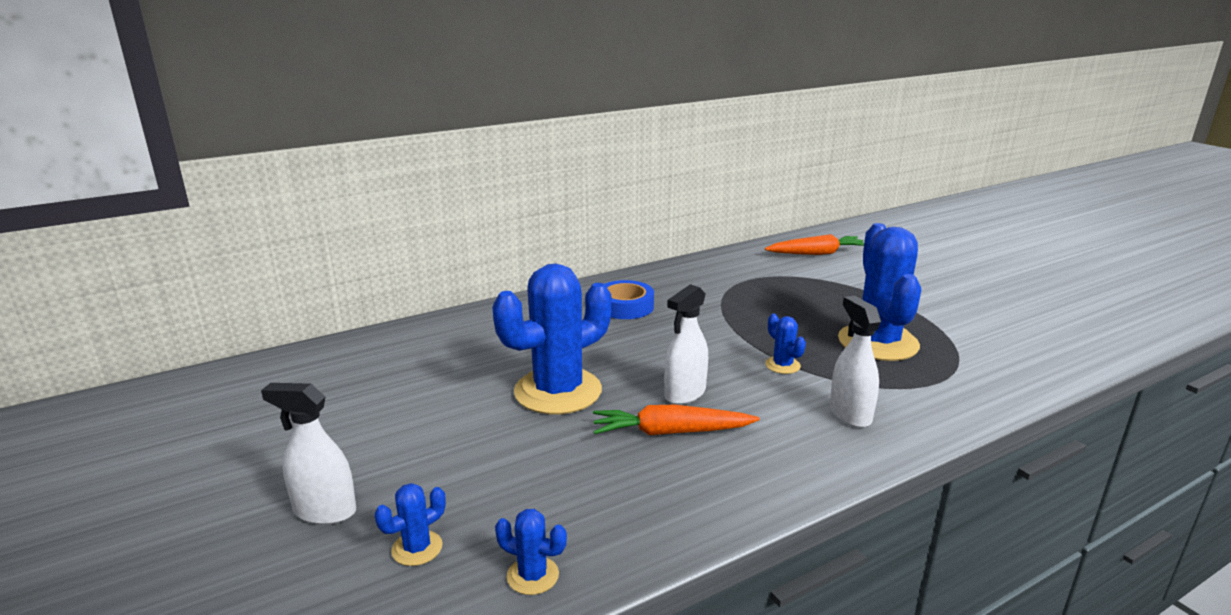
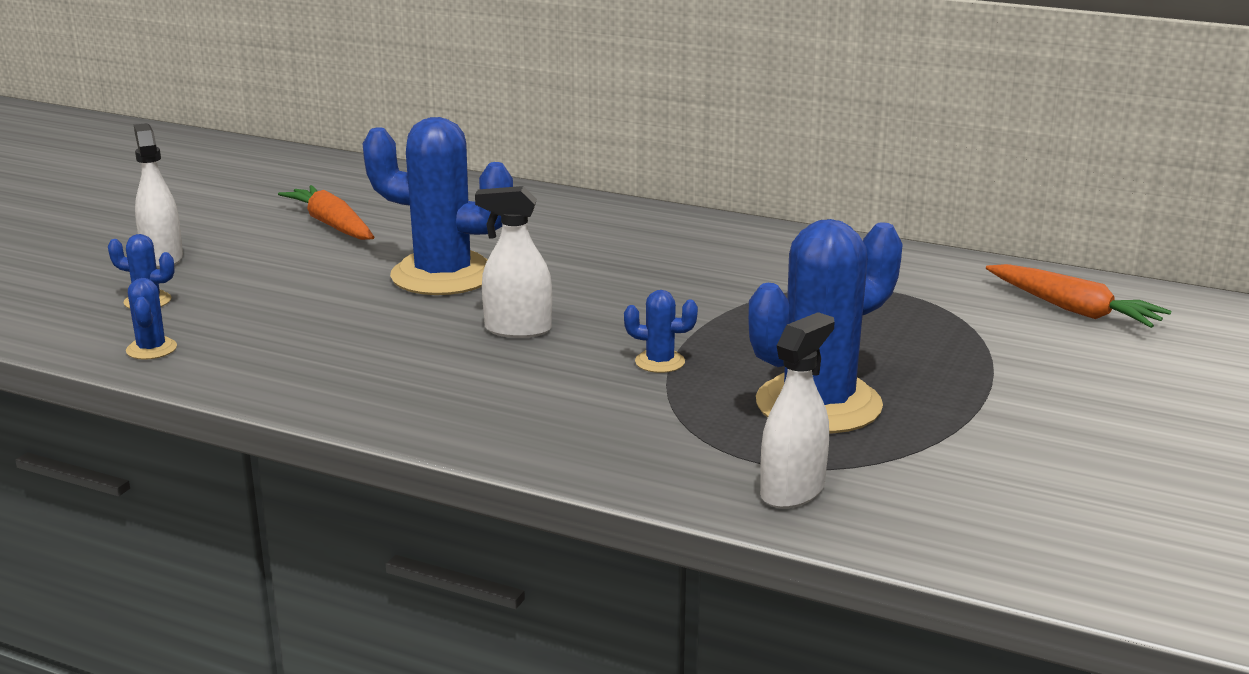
camera: 55 degrees right, 0 degrees up
orange carrot [593,405,760,435] -> orange carrot moved to [278,185,374,240]
blue tape [605,280,654,319] -> none
blue cactus [765,314,806,374] -> blue cactus turned 75 degrees clockwise [624,290,698,373]
white spray bottle [830,296,881,428] -> white spray bottle moved to [760,312,835,509]

